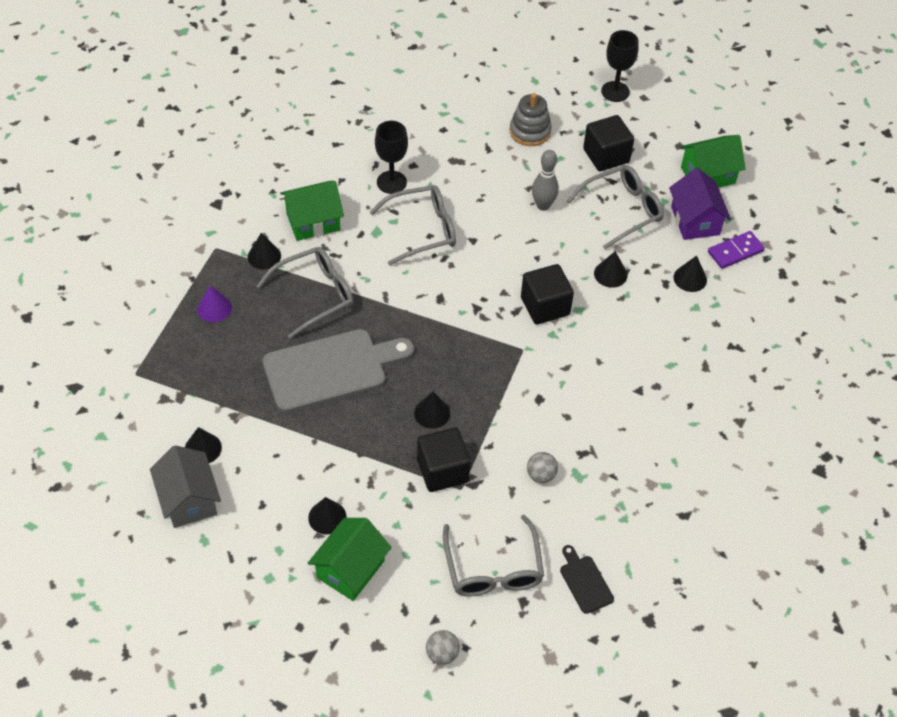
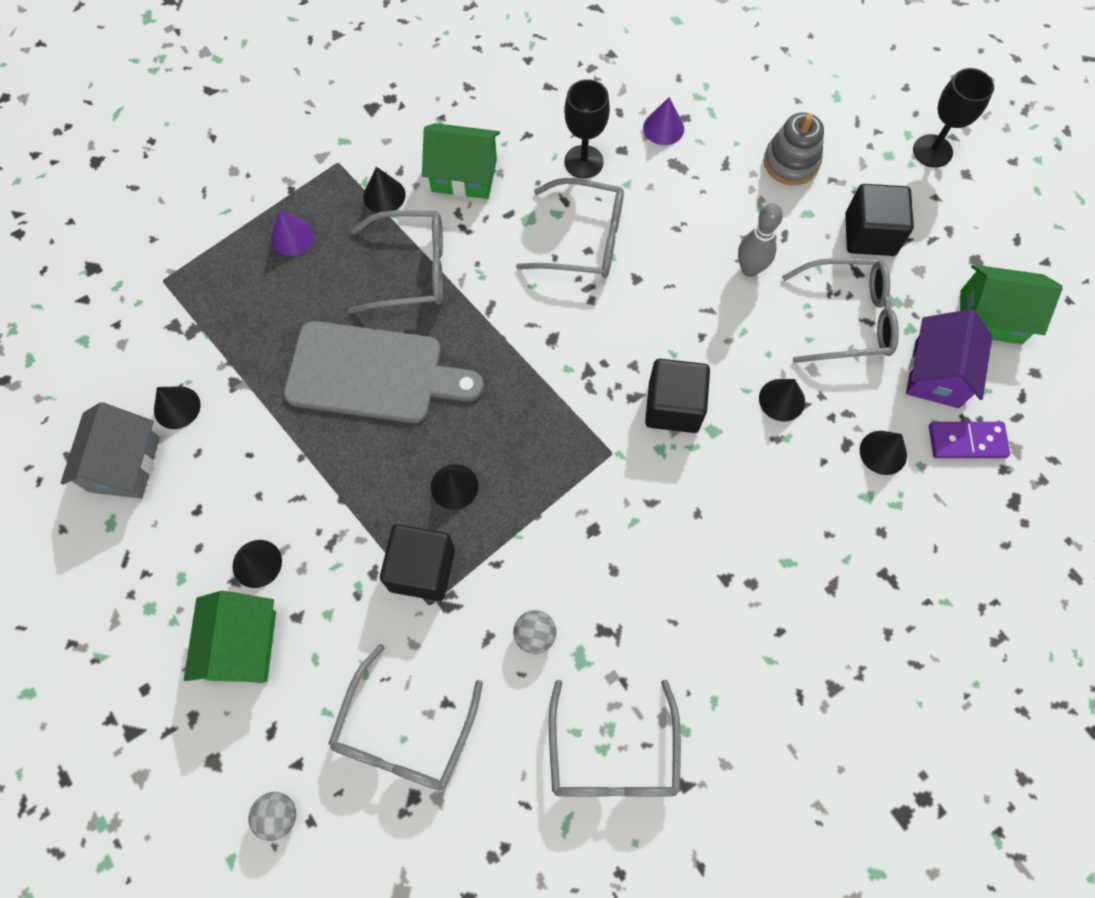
camera: 30 degrees right, 15 degrees up
green house [308,518,392,601] -> green house turned 60 degrees counterclockwise [184,591,276,683]
black cutting board [560,545,614,614] -> none
none -> grey glasses [549,680,681,797]
none -> purple cone [643,97,684,145]

